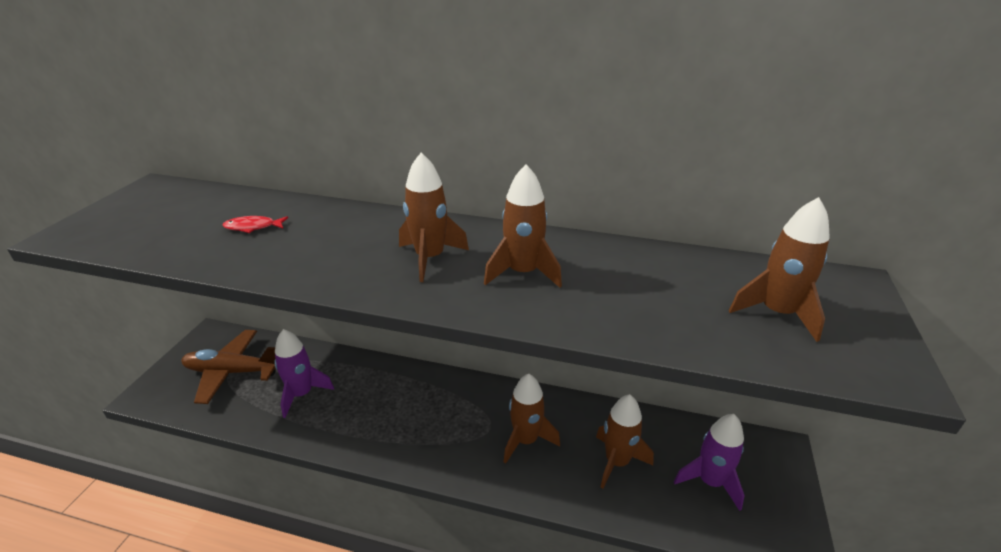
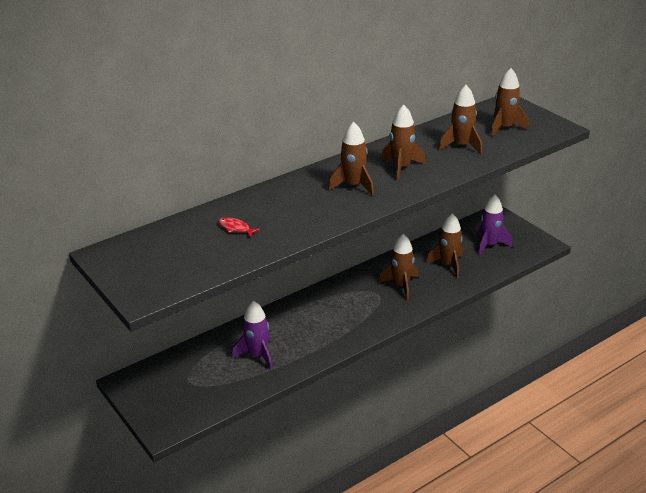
camera: 50 degrees left, 0 degrees up
brown plane [181,330,276,404] -> none
red fish [223,216,288,233] -> red fish turned 90 degrees clockwise [218,217,260,237]
none -> brown rocket [438,85,482,154]

